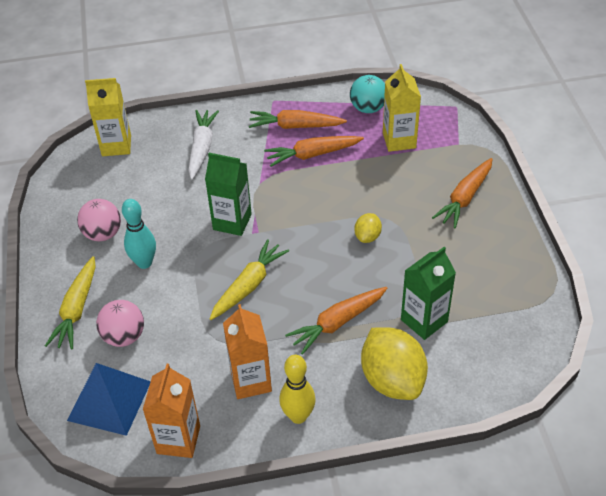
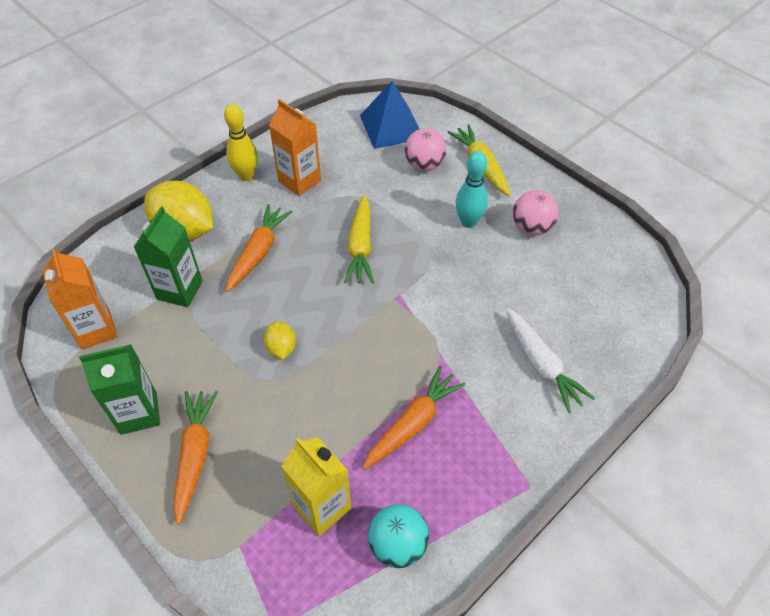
camera: 145 degrees right, 5 degrees up
yellow carton [85,78,131,156] -> none
orange carton [143,364,200,458] -> orange carton moved to [42,248,118,350]
green carton [205,153,252,236] -> green carton moved to [79,344,160,435]
orange carrot [249,110,347,129] -> none

